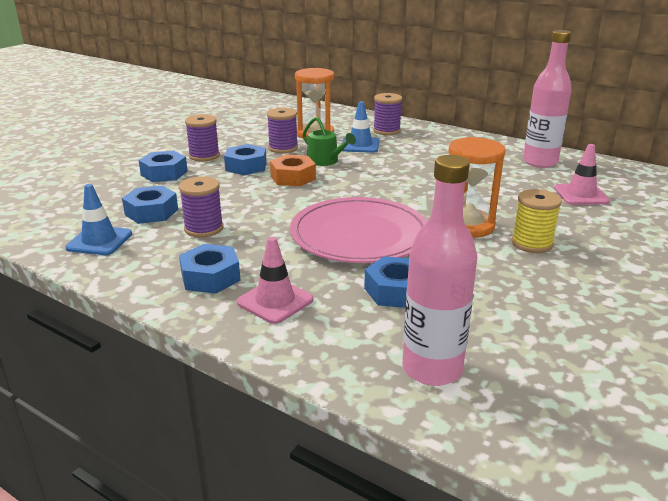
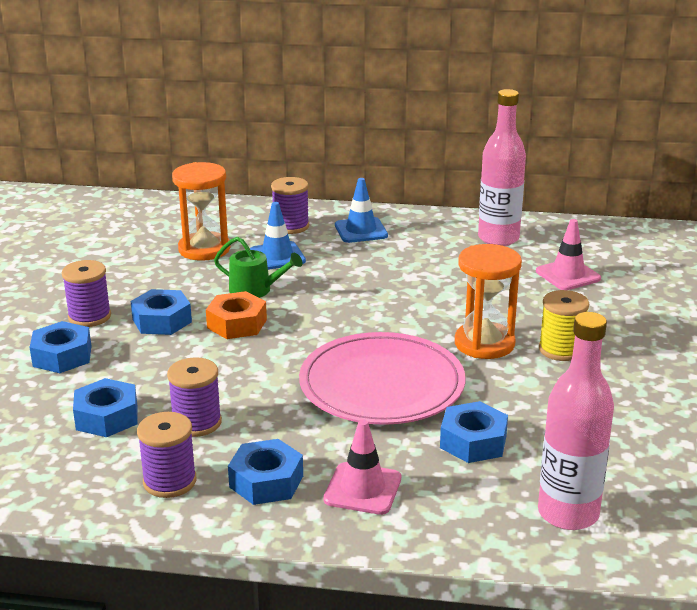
camera: 25 degrees left, 0 degrees up
blue traffic cone [65,184,132,255] -> blue traffic cone moved to [335,178,388,243]
purple spool [267,108,298,153] -> purple spool moved to [137,412,197,498]

